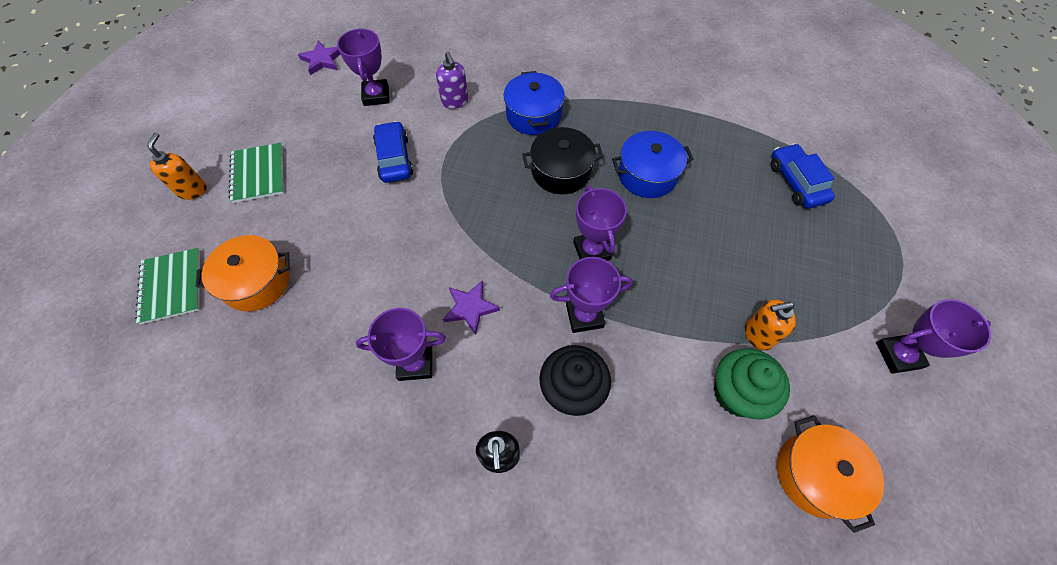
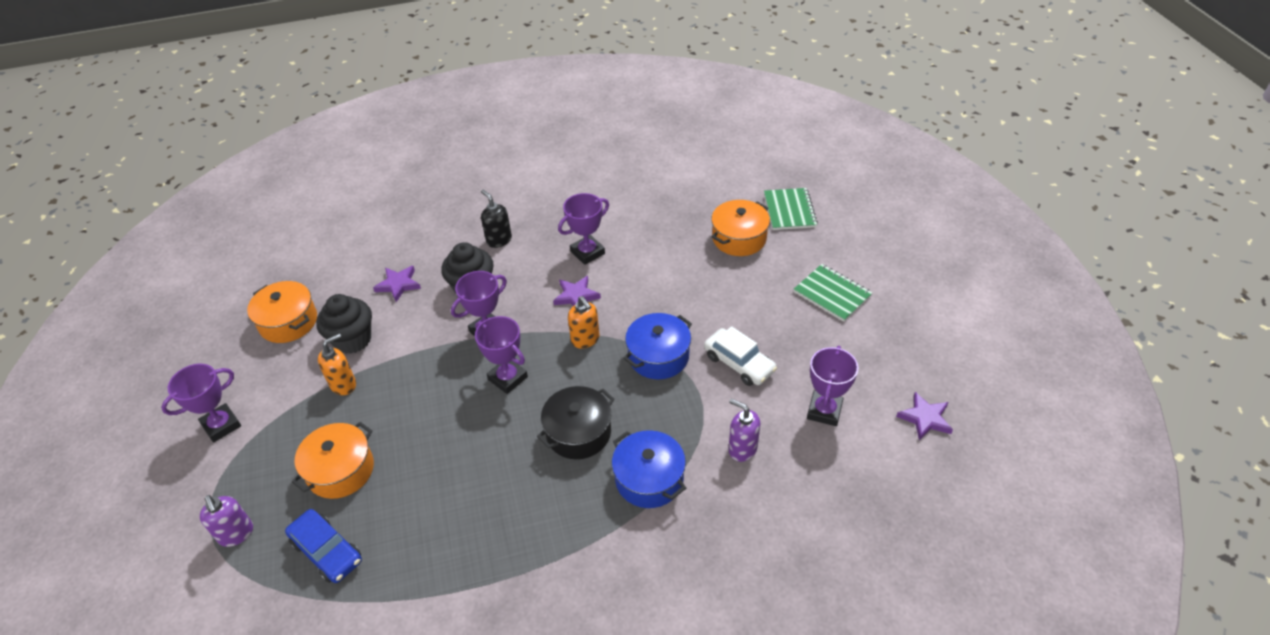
camera: 150 degrees right, 15 degrees down
green notebook [135,248,200,324] -> green notebook turned 45 degrees clockwise [764,188,818,230]
orange soap dispenser [148,133,207,200] -> orange soap dispenser moved to [568,296,600,349]
purple trophy [337,28,389,106] -> purple trophy turned 60 degrees clockwise [807,346,858,426]
blue car [373,121,413,183] -> white car [704,326,777,386]
blue pot [612,131,694,198] -> blue pot moved to [623,313,692,379]
green cupcake [714,348,790,420] -> black cupcake [316,294,372,354]
none -> purple soap dispenser [200,495,253,547]
none -> orange pot [292,422,374,499]
none -> purple star [373,266,421,302]

